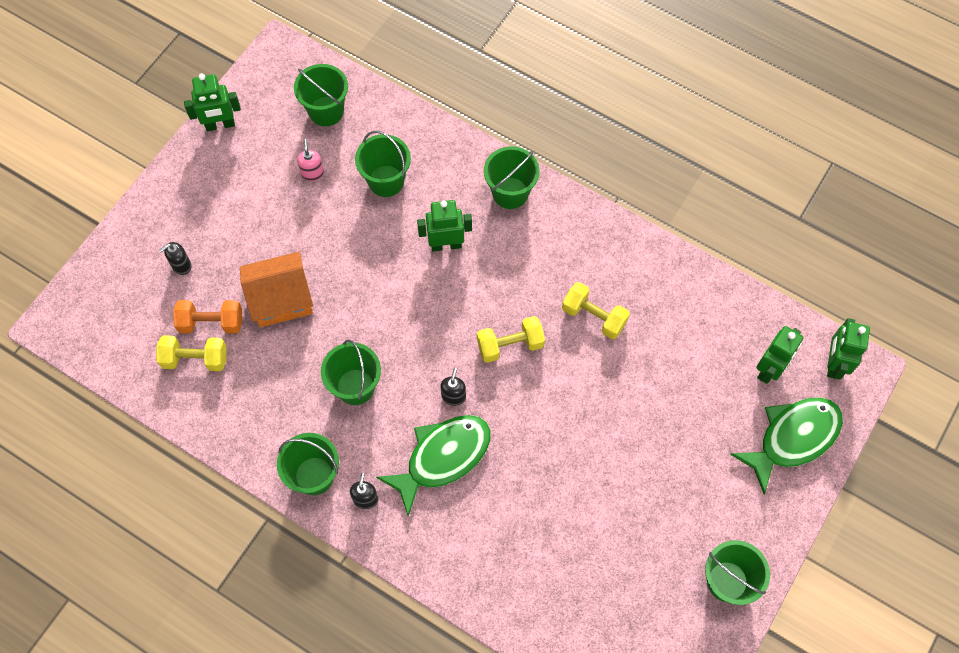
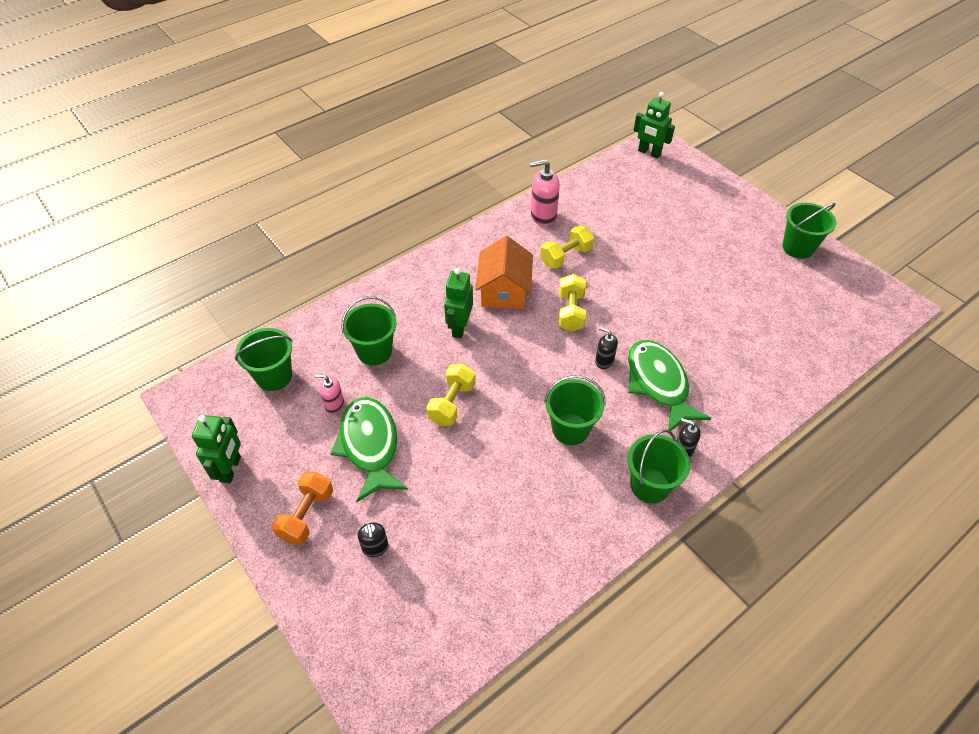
camera: 70 degrees left, 15 degrees down
yellow dumbbell [156,335,227,371] -> yellow dumbbell moved to [426,364,476,426]
orange dumbbell [173,300,242,333] -> orange dumbbell moved to [272,472,333,545]
orange house [240,252,313,327] -> orange house moved to [475,236,533,309]
green bucket [484,146,540,209] -> none
green fish [730,397,843,495] -> green fish moved to [330,397,408,502]
green robot [756,326,803,384] -> none
none -> pink soap dispenser [530,159,560,226]

